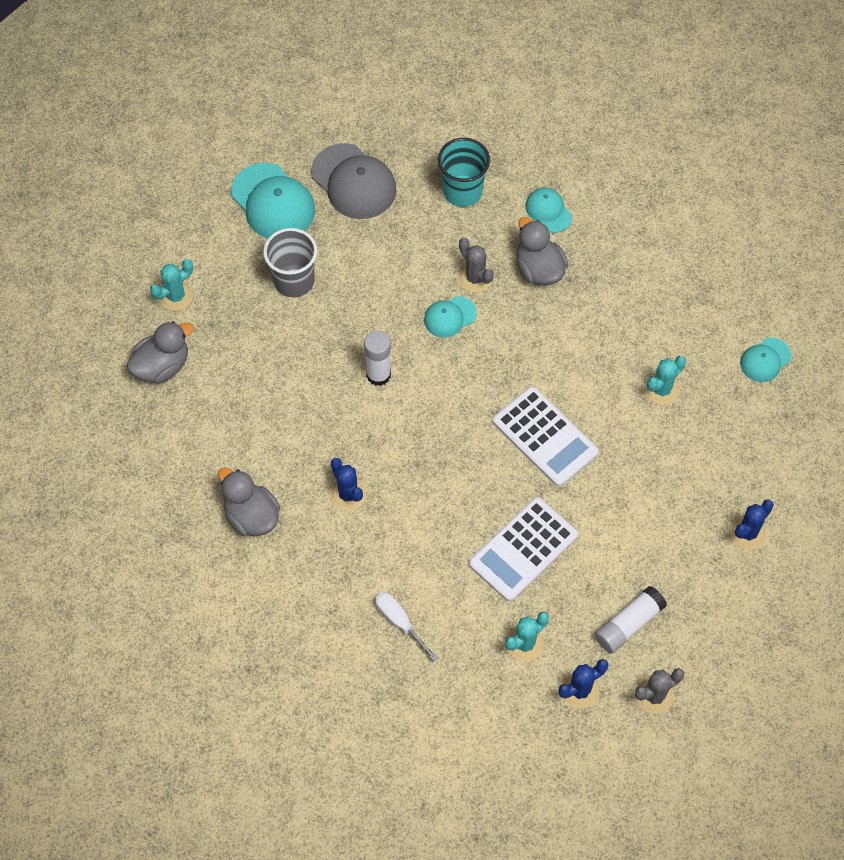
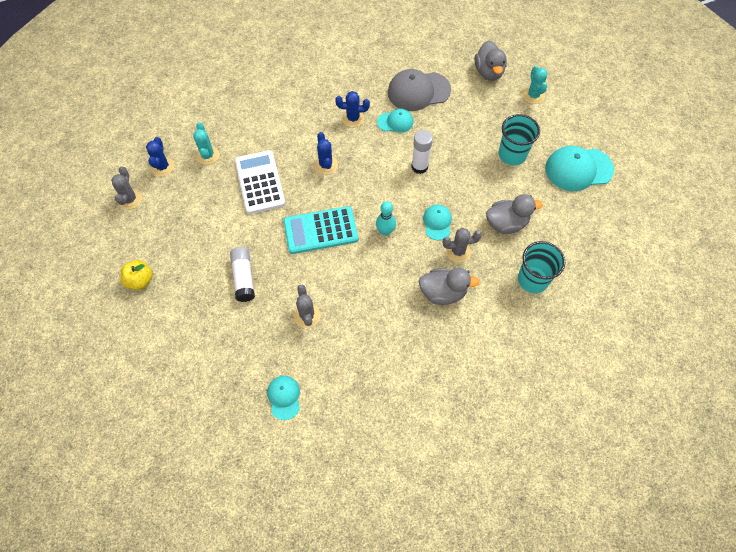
camera: 120 degrees right, 0 degrees up
grey duck [218,467,280,536] -> grey duck moved to [486,194,543,234]
grey cup [263,228,317,297] -> turquoise cup [499,114,540,165]
grey cap [311,143,396,219] -> grey cap moved to [388,69,451,111]
white screwdriver [375,592,438,662] -> none
white calculator [493,387,599,487] -> turquoise calculator [283,206,358,254]
turquoise cap [525,187,572,233] -> turquoise cap moved to [377,109,413,133]
white glue stick [595,586,667,654] -> white glue stick moved to [230,247,255,302]
turquoise cactus [645,356,686,405] -> grey cactus [294,285,321,328]
blue cactus [730,499,774,550] -> blue cactus moved to [314,132,338,175]
none -> yellow apple [120,260,153,290]
none -> turquoise bowling pin [376,201,396,236]

